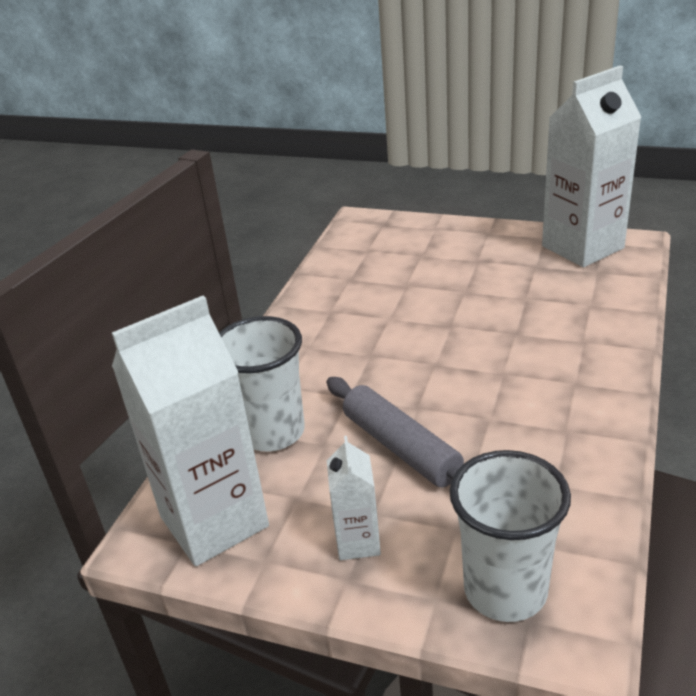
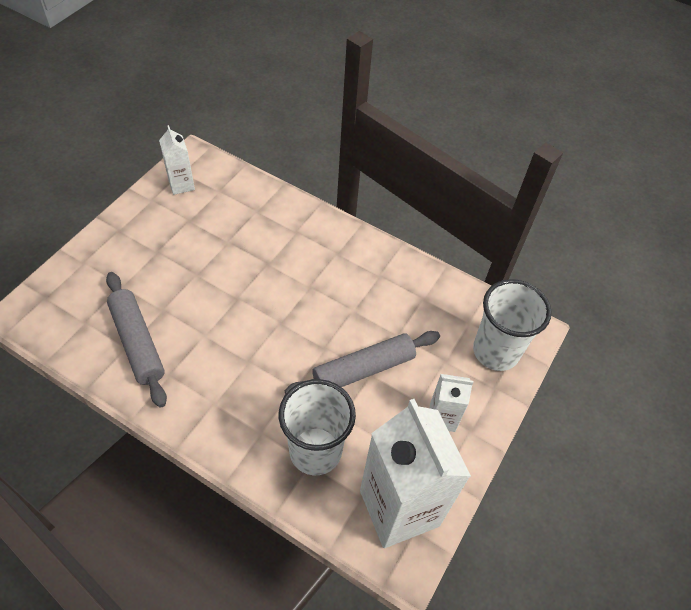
camera: 85 degrees left, 20 degrees up
white carton [542,65,641,267] -> white carton [159,125,195,195], size x0.48
none -> grey rolling pin [106,272,167,408]

